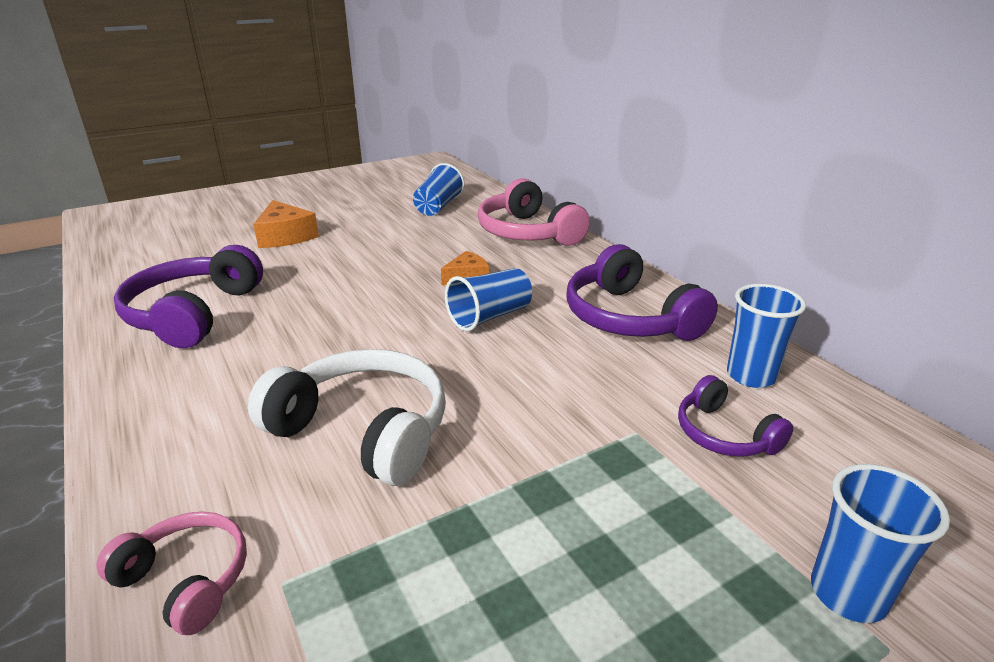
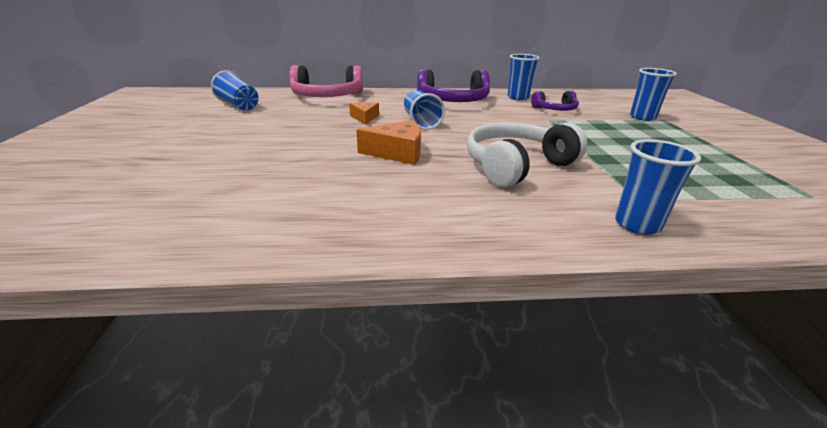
camera: 65 degrees left, 0 degrees up
pink headphones [96,512,247,635] -> blue cup [615,139,701,235]
purple headphones [114,245,263,348] -> none
orange cheese [253,200,319,248] -> orange cheese moved to [357,120,421,165]

